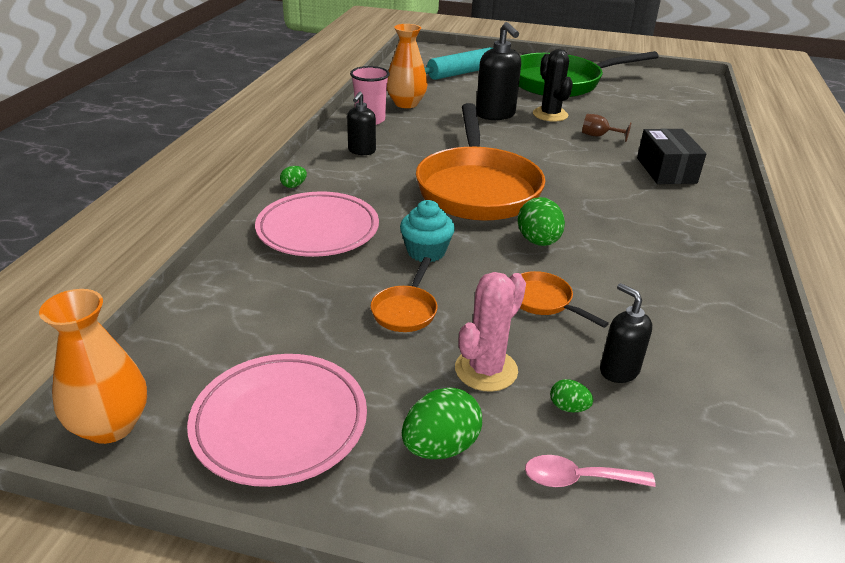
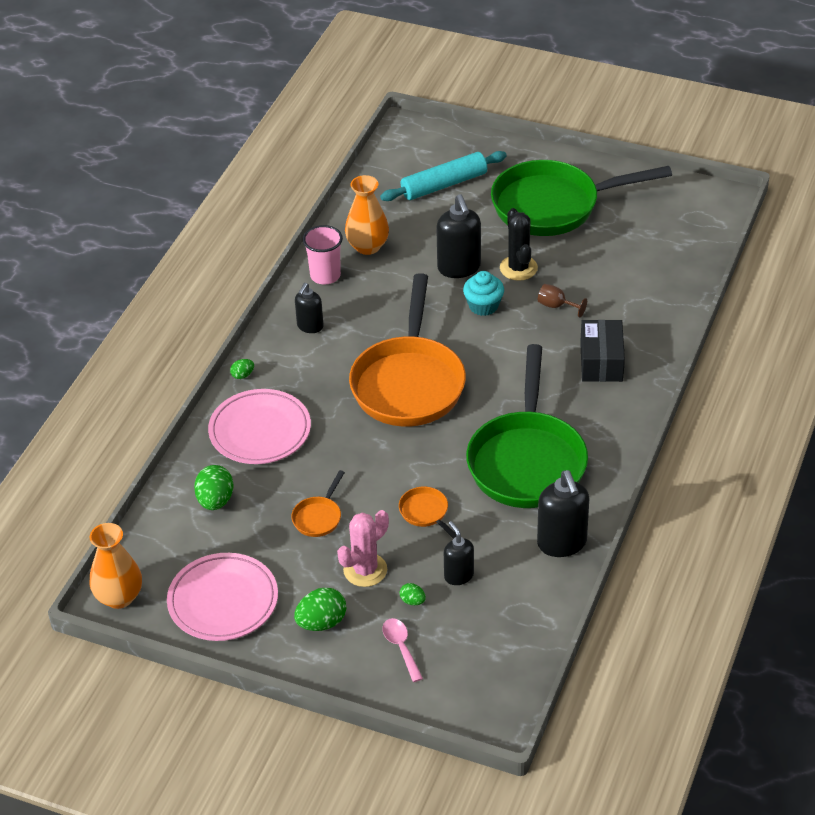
camera: 10 degrees right, 10 degrees up
turquoise cupcake [400,200,455,262] -> turquoise cupcake moved to [463,271,504,316]
green egg [518,197,565,246] -> green egg moved to [194,465,234,510]
pink spoon [525,455,656,487] -> pink spoon turned 60 degrees clockwise [382,618,423,682]
none -> green pan [466,344,588,508]
none -> black soap dispenser [537,470,589,557]

